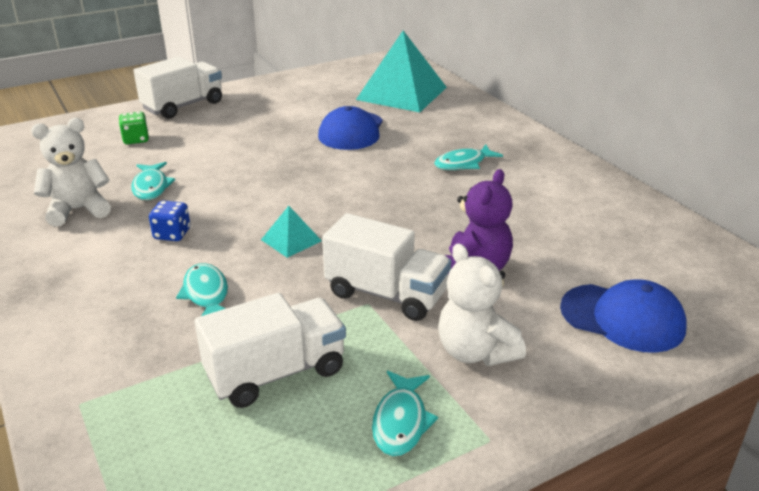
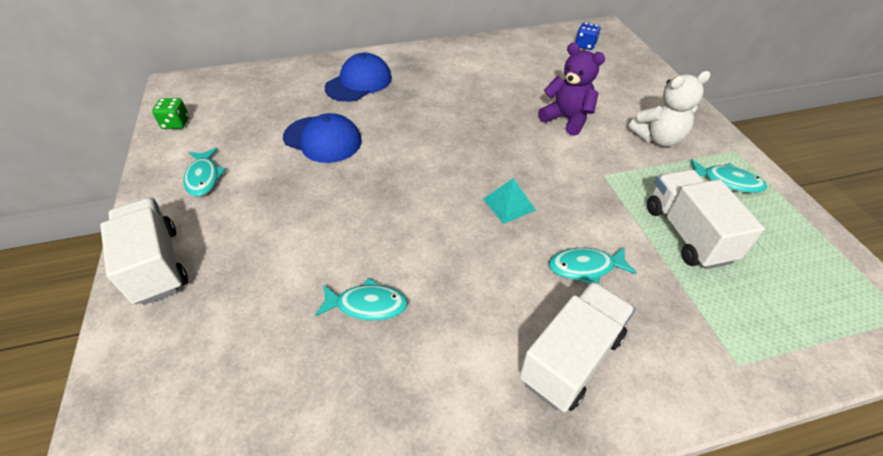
camera: 75 degrees left, 15 degrees up
white teddy bear [31,118,111,227] -> none
green dice [119,112,149,144] -> green dice moved to [152,98,189,129]
blue dice [149,201,190,241] -> blue dice moved to [575,22,601,50]
white truck [322,213,451,321] -> white truck moved to [519,281,635,412]
turquoise pyramid [356,30,447,112] -> none
turquoise fish [434,144,503,170] -> turquoise fish moved to [184,148,226,197]
blue cap [560,280,687,353] -> blue cap moved to [325,53,392,102]

